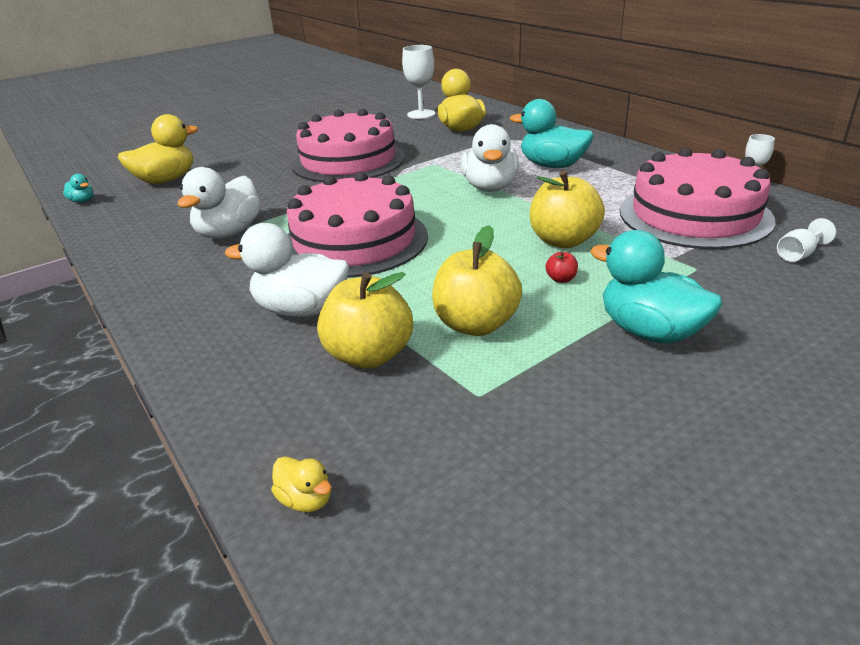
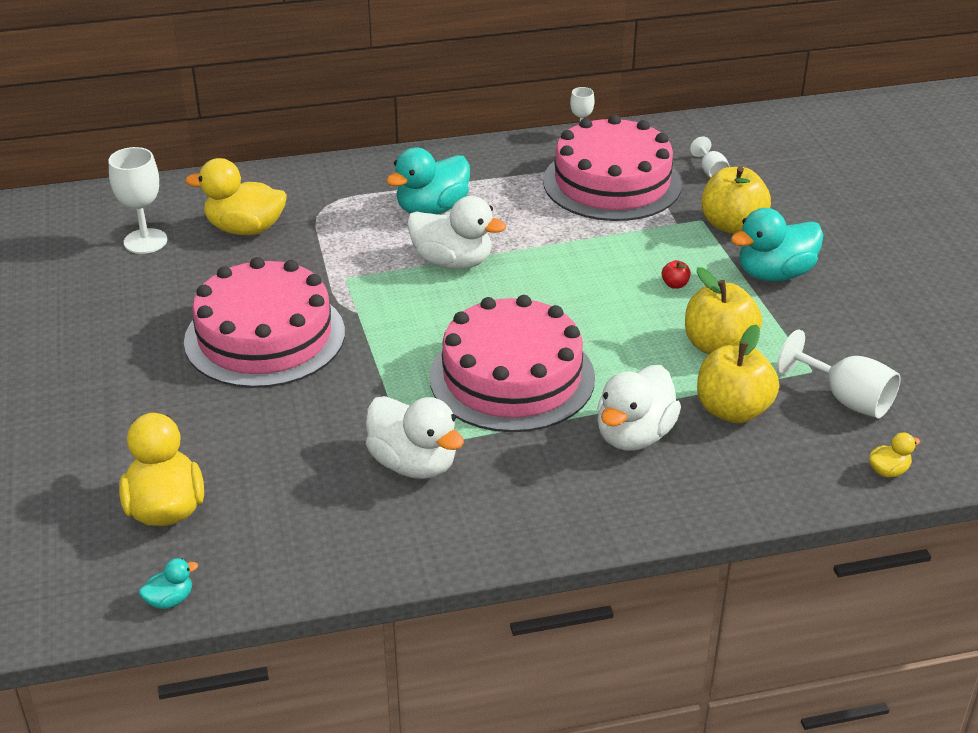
camera: 70 degrees left, 5 degrees up
yellow apple [530,171,605,248] -> yellow apple moved to [701,166,771,234]
none -> white goblet [777,330,901,418]

